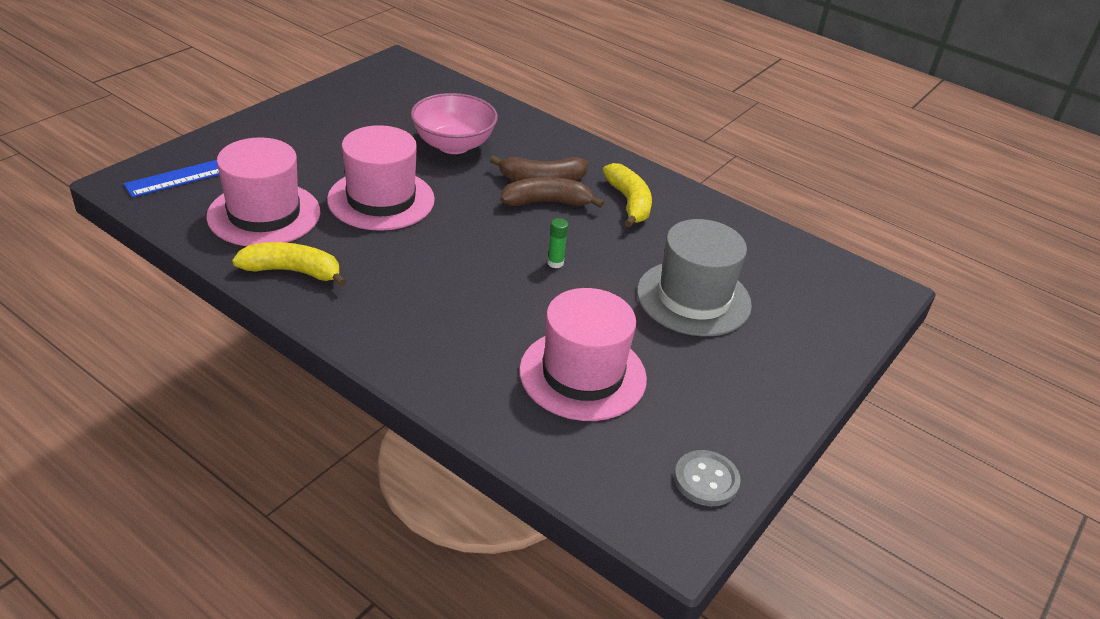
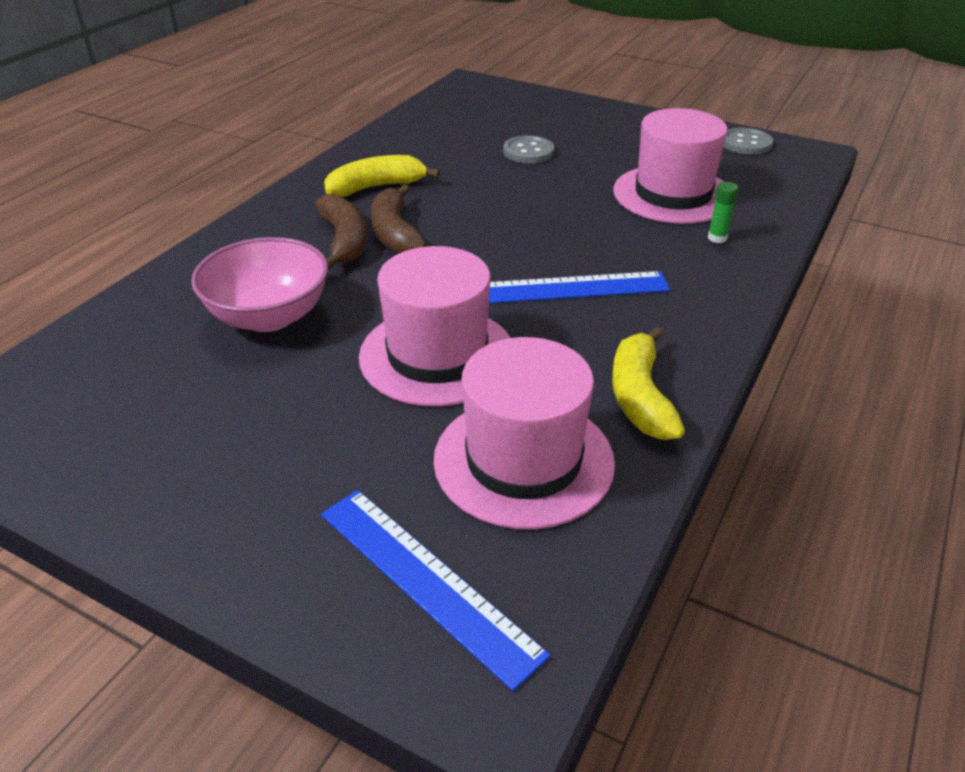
camera: 95 degrees left, 0 degrees up
green glue stick [547,218,569,268] -> green glue stick moved to [708,182,738,243]
grey hat [637,219,752,336] -> grey button [503,135,554,163]
none -> blue ruler [489,271,670,303]

